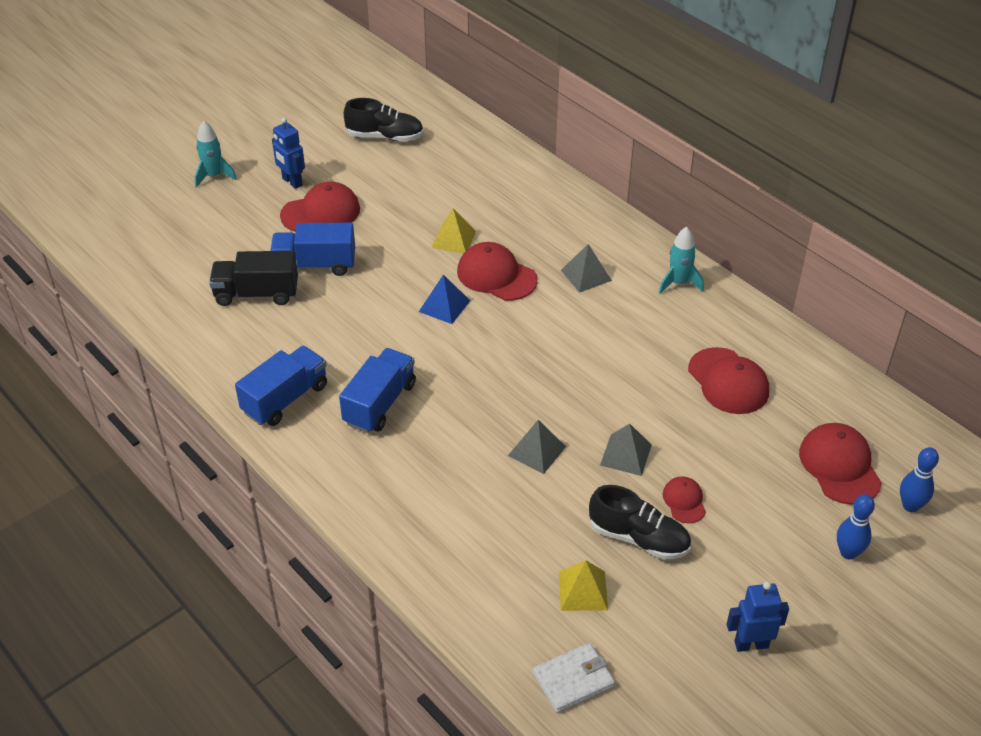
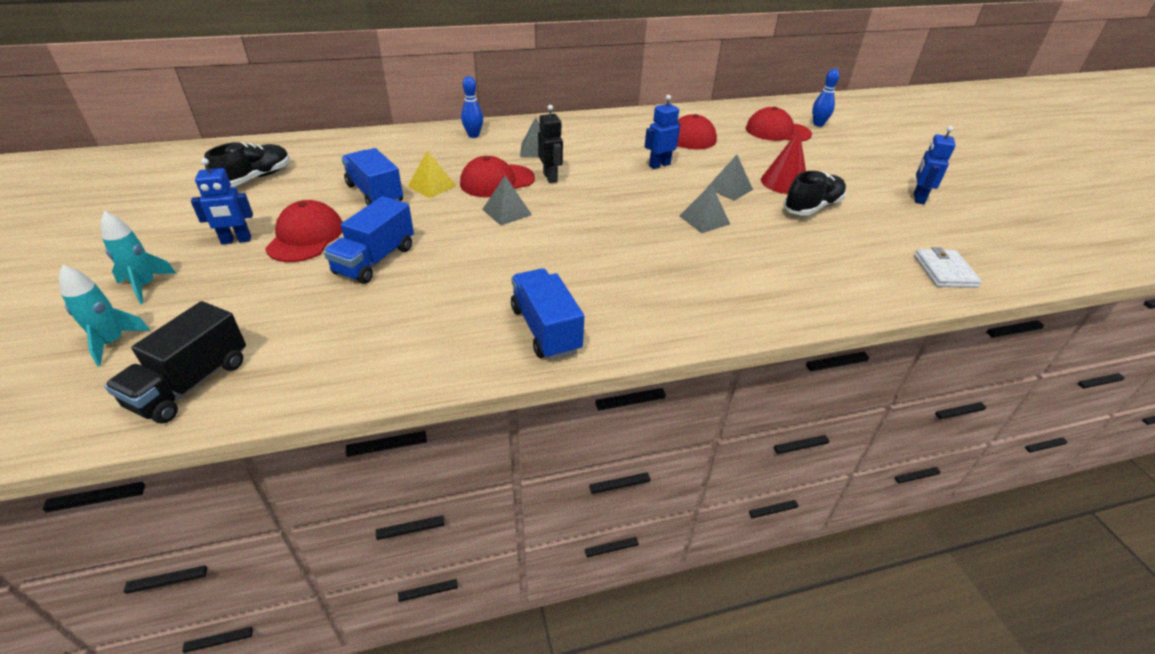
camera: 65 degrees left, 5 degrees down
black truck [209,251,298,306] -> black truck moved to [104,301,246,424]
blue truck [339,348,416,433] -> blue truck moved to [341,148,403,206]
blue pyramid [419,274,470,324] -> grey pyramid [482,176,532,226]
yellow pyramid [559,560,608,611] -> none
turquoise rocket [659,227,704,294] -> turquoise rocket moved to [59,265,150,366]
red cap [662,477,706,523] -> red cone [761,130,806,194]
blue bowling pin [837,494,875,560] -> blue bowling pin moved to [461,76,483,138]
none -> black robot [538,105,563,183]
none -> blue robot [645,95,680,169]

